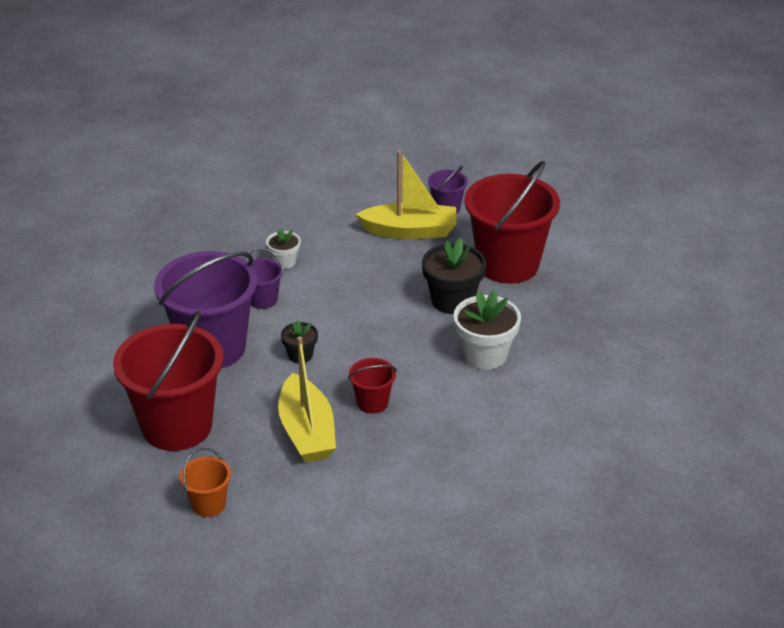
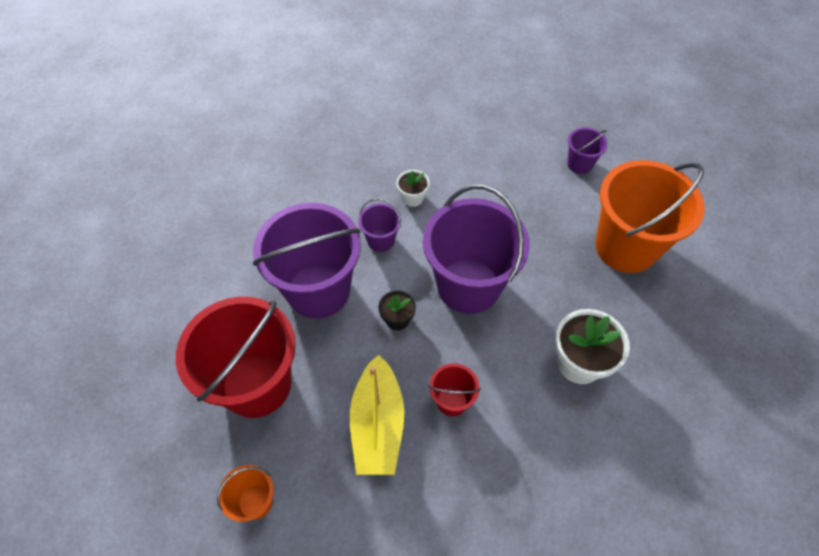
camera: 15 degrees right, 20 degrees up
yellow boat [356,150,456,239] -> none
black flower pot [422,238,486,314] -> none
red bucket [464,161,560,284] -> orange bucket [596,160,705,273]
none -> purple bucket [423,185,530,314]

